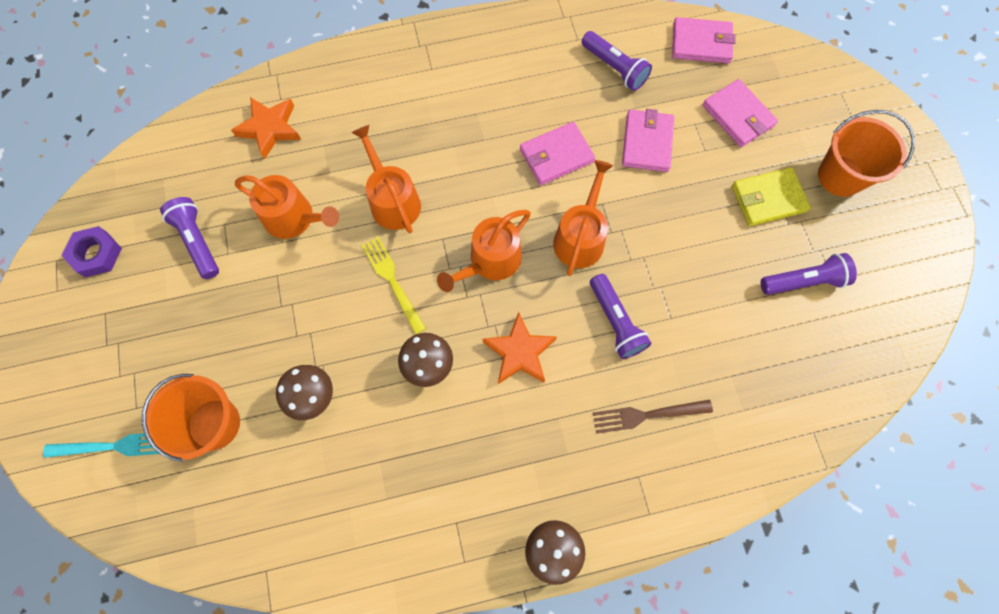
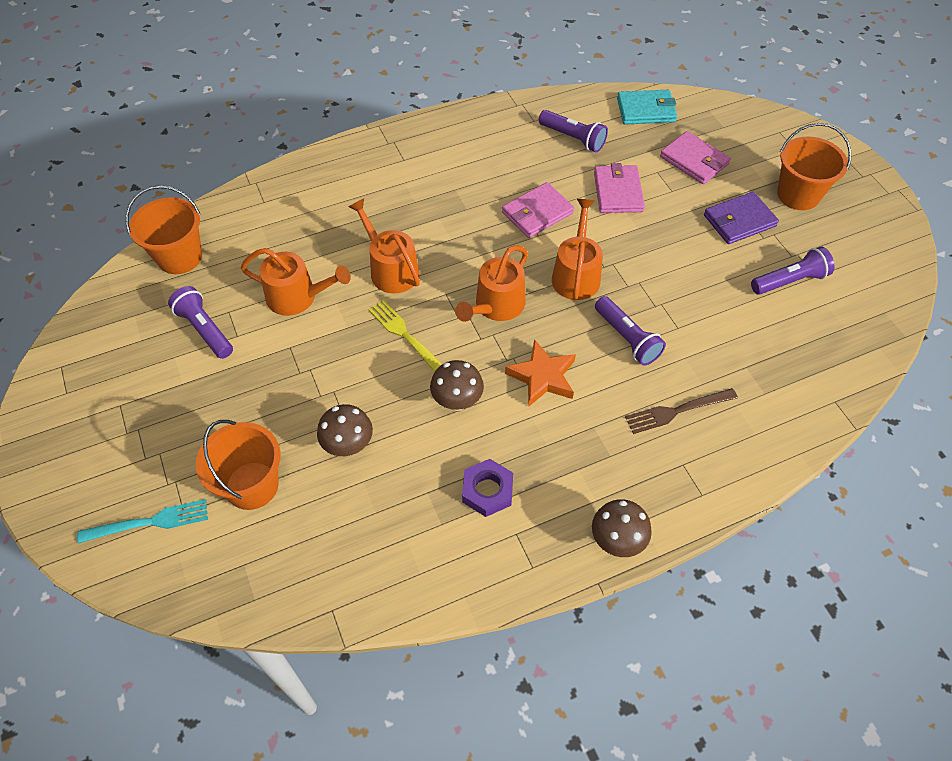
camera: 10 degrees left, 15 degrees down
purple nut [61,226,122,277] -> purple nut moved to [462,459,513,517]
orange star [231,97,301,159] -> none
pink wallet [672,17,735,63] -> turquoise wallet [617,90,677,124]
yellow wallet [732,167,811,226] -> purple wallet [704,192,779,244]
none -> orange bucket [126,185,202,274]

